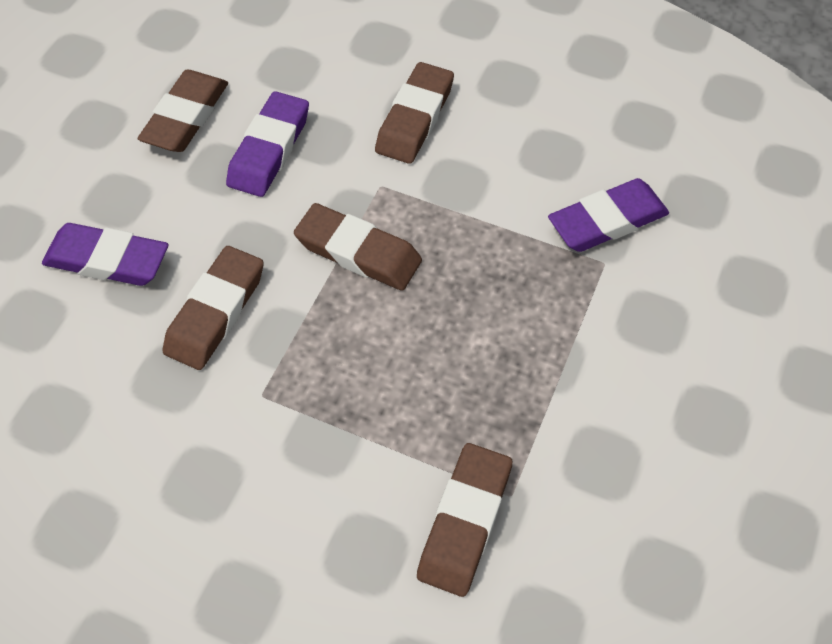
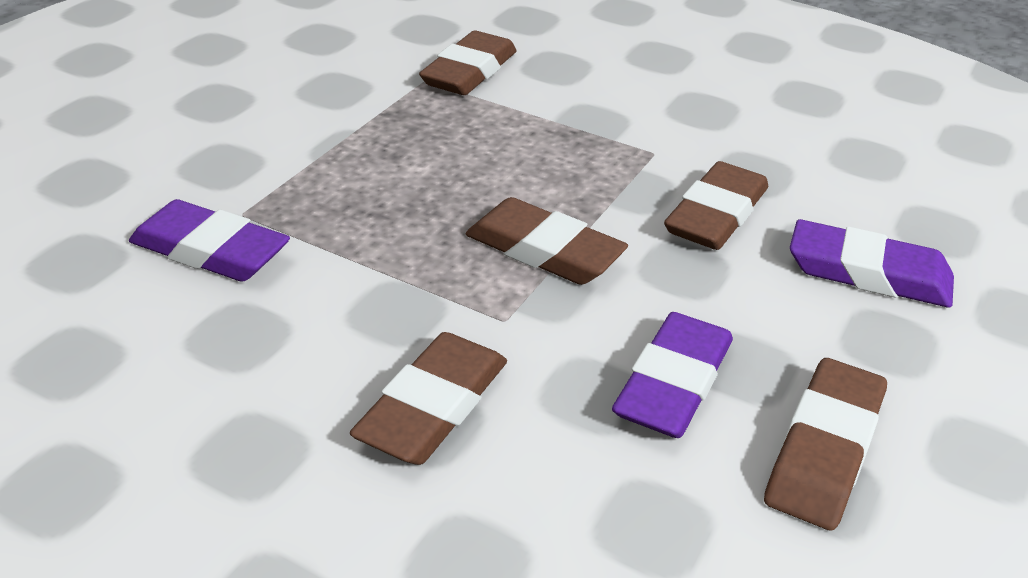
camera: 175 degrees left, 20 degrees down
purple eraser [548,178,669,252] -> purple eraser turned 45 degrees clockwise [129,199,290,282]

